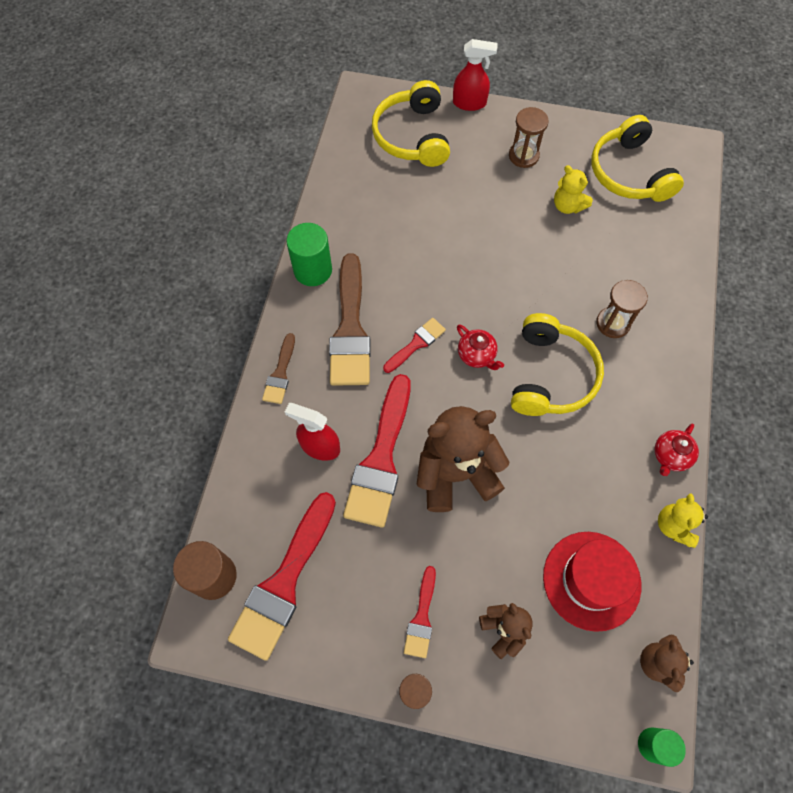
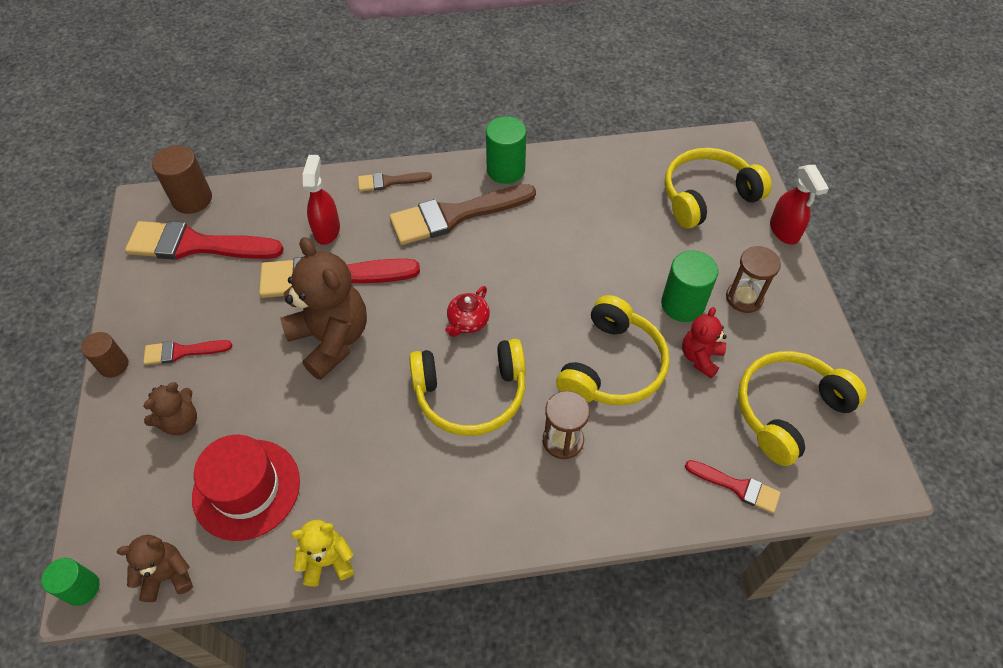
camera: 70 degrees right, 10 degrees down
red brush [383,318,446,373] -> red brush moved to [685,460,781,513]
yellow teddy bear [554,165,593,214] -> red teddy bear [682,307,727,378]
red teapot [655,423,699,476] -> none
none -> yellow headphones [556,295,670,405]
none -> green cylinder [661,251,718,322]

